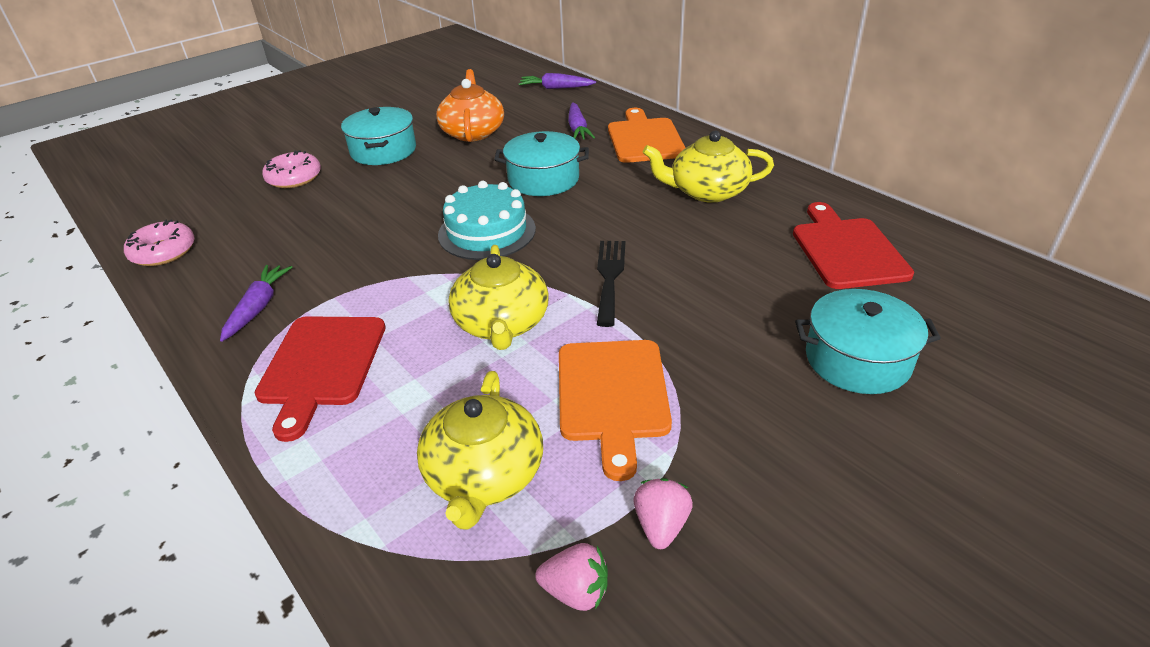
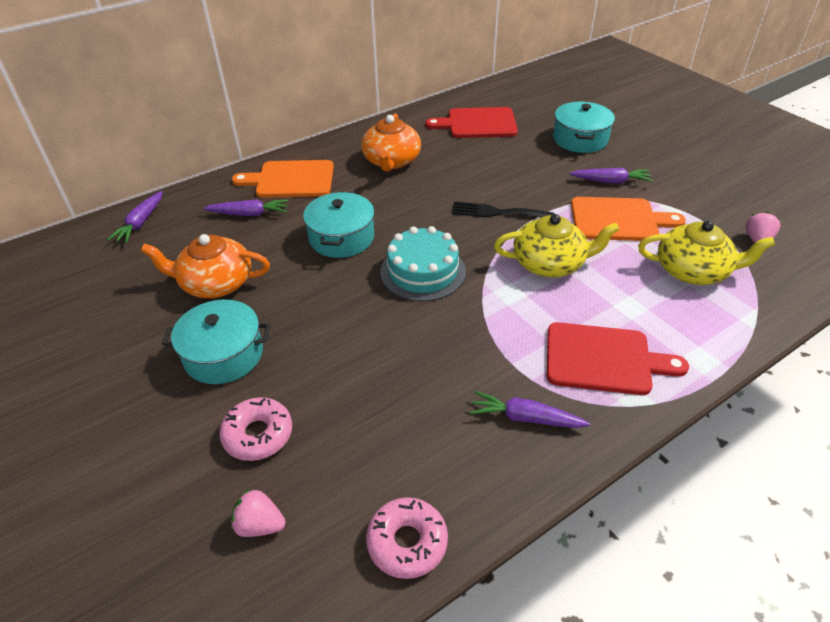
camera: 85 degrees left, 5 degrees up
pink strawberry [633,478,693,549] -> pink strawberry moved to [231,489,286,537]
yellow teapot [643,131,774,203] -> orange teapot [361,113,421,172]
none -> purple carrot [569,168,653,183]

